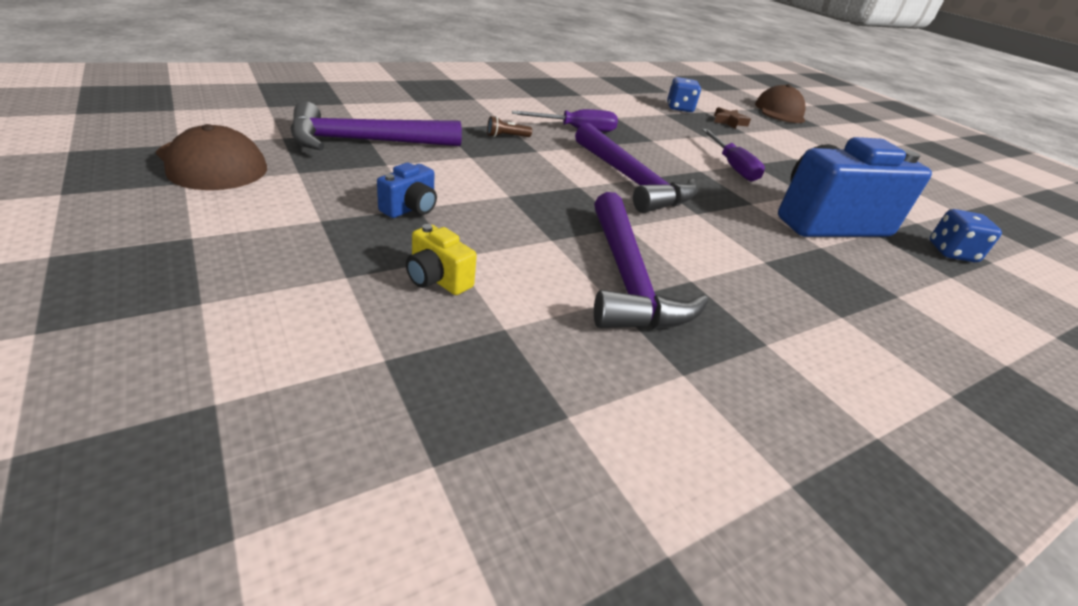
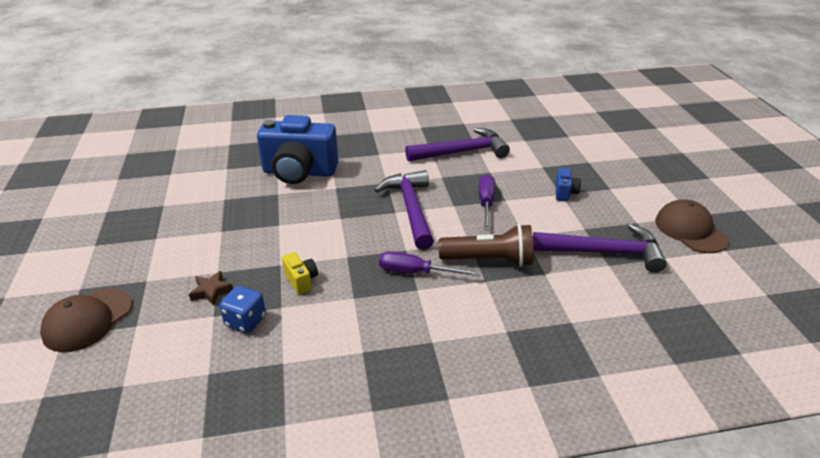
camera: 155 degrees left, 0 degrees up
blue camera [377,162,437,218] -> blue camera turned 135 degrees clockwise [556,168,581,201]
yellow camera [406,224,477,295] -> yellow camera moved to [282,252,318,295]
brown flashlight [487,116,532,137] -> brown flashlight [439,224,533,267], size x2.44
purple hammer [594,192,708,329] -> purple hammer turned 60 degrees clockwise [405,128,510,162]
purple screwdriver [702,129,765,182] -> purple screwdriver moved to [479,174,495,230]
blue dice [930,209,1002,262] -> none

